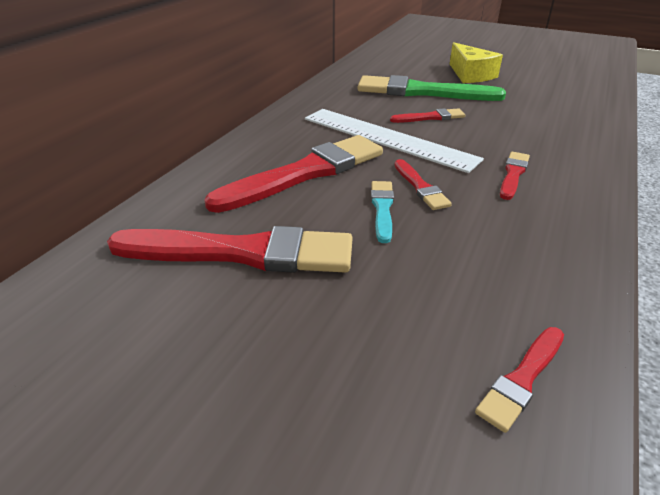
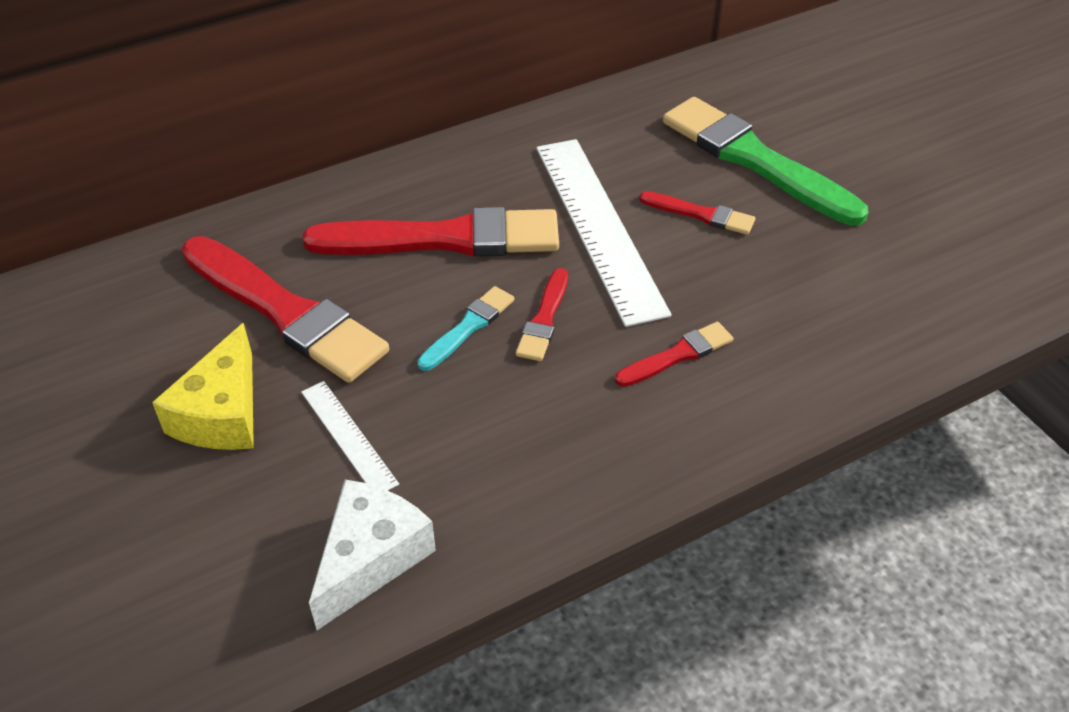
camera: 35 degrees right, 10 degrees up
yellow cheese [450,42,503,83] -> yellow cheese moved to [152,323,254,450]
red brush [475,327,564,433] -> white cheese [309,480,436,630]
none -> white ruler [301,381,399,490]

